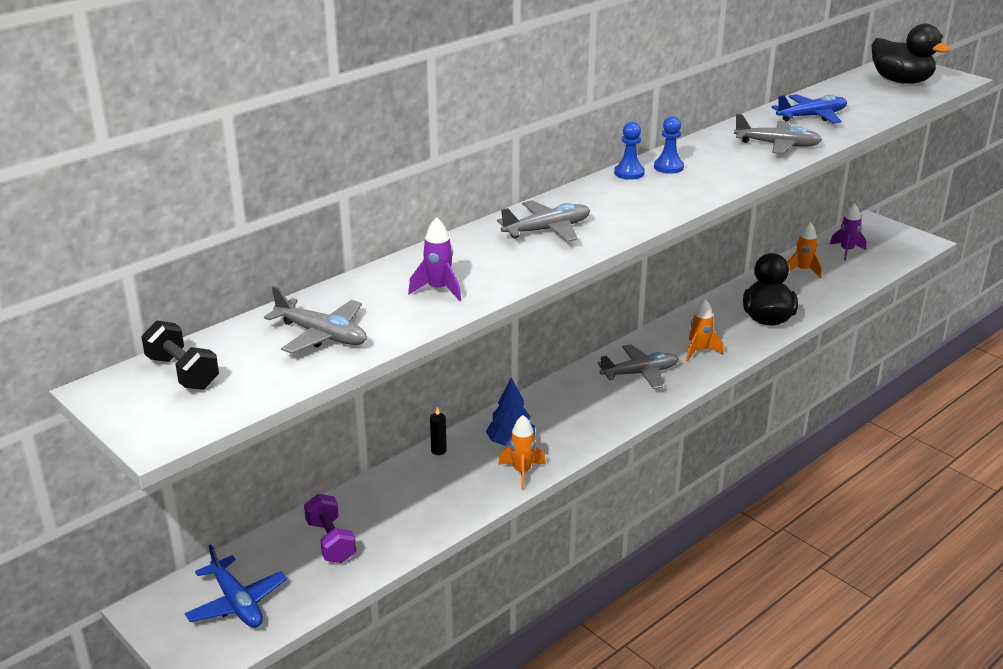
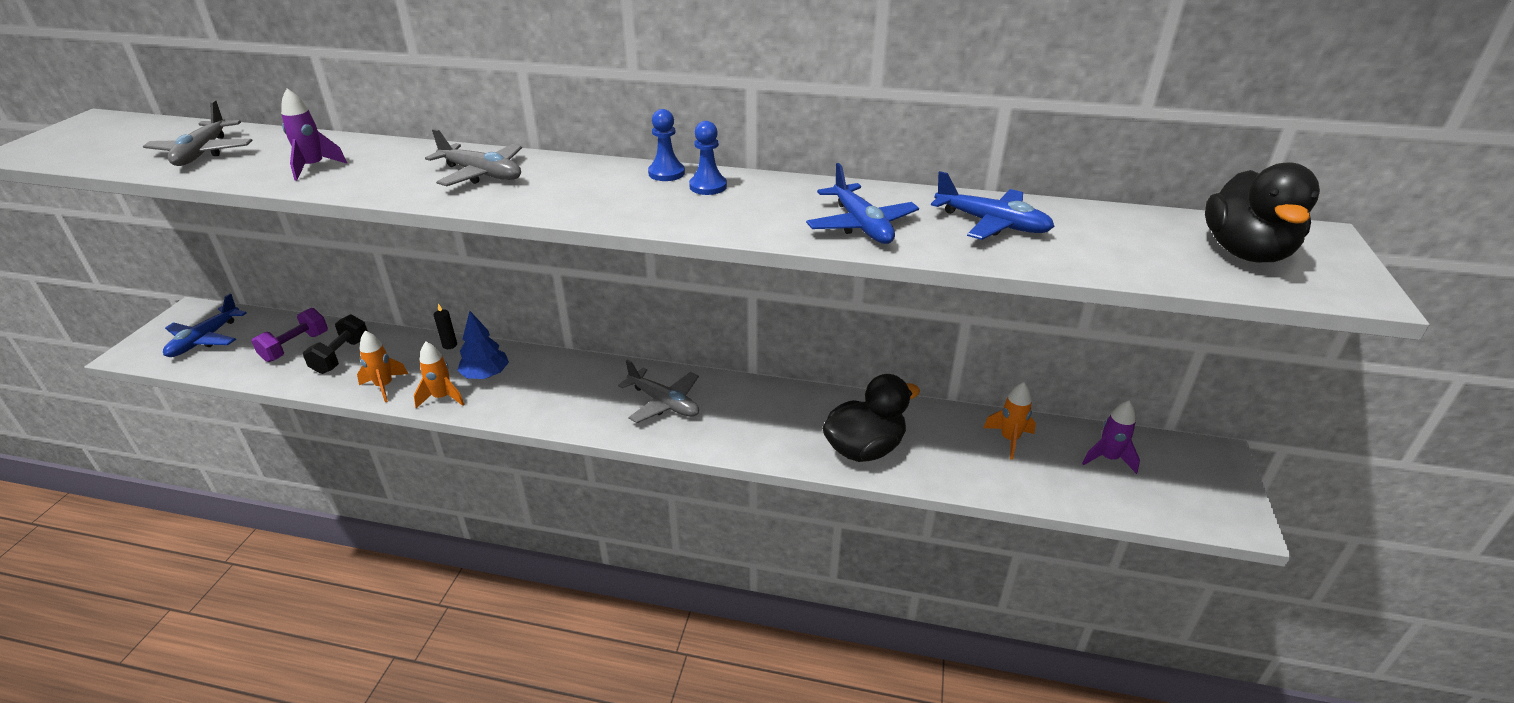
camera: 55 degrees right, 5 degrees up
black dumbbell [141,321,219,390] -> black dumbbell moved to [303,314,368,374]
orange rocket [686,299,724,362] -> orange rocket moved to [357,331,408,402]
grey plane [734,114,822,154] -> blue plane [806,163,919,244]

